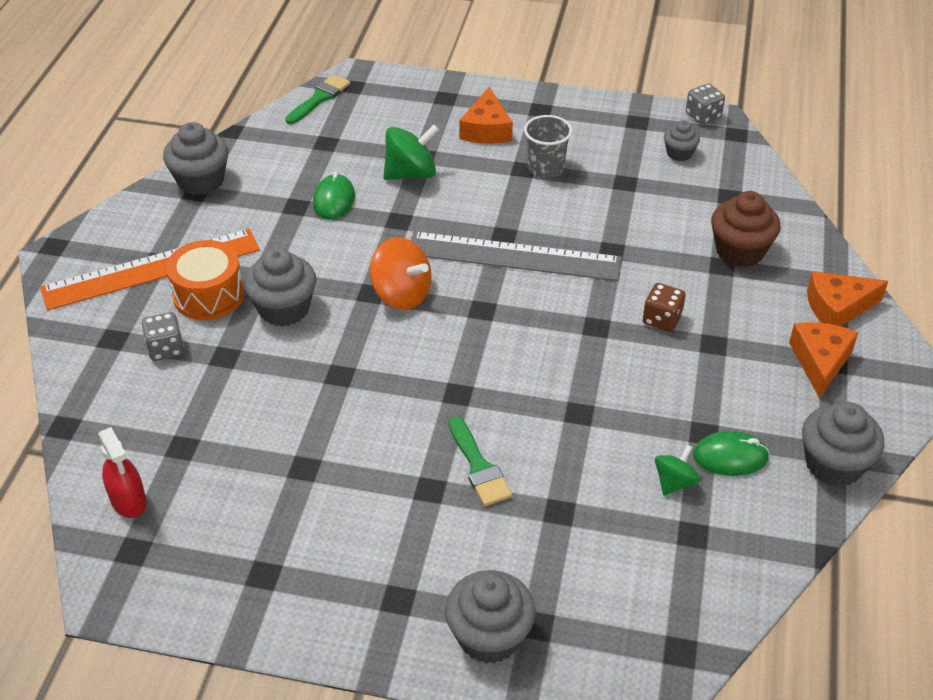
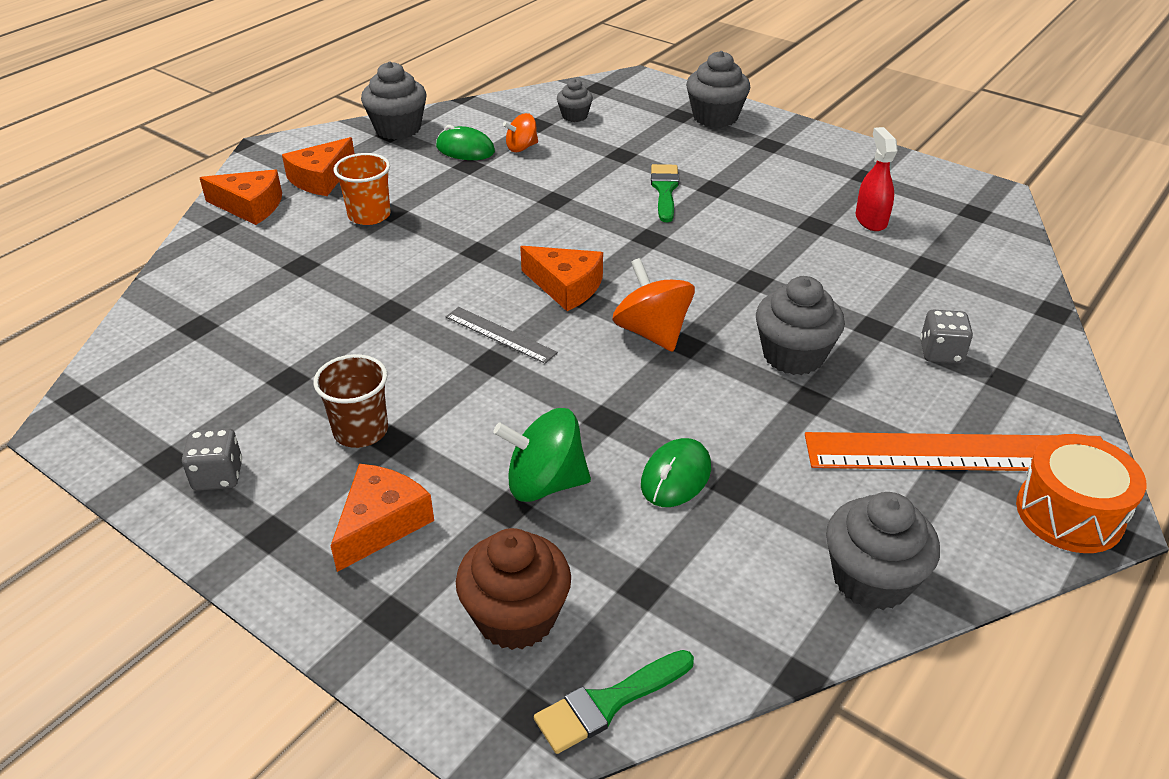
camera: 155 degrees left, 5 degrees down
red spray bottle [98,427,146,518] -> red spray bottle moved to [855,127,898,231]
orange drum [166,240,244,320] -> orange drum moved to [1016,434,1146,553]
grey ruler [411,231,622,281] -> grey ruler [446,307,558,364], size x0.48
grey cup [524,115,572,178] -> brown cup [314,354,388,448]
brown dice [643,283,686,332] -> none
green spinning top [655,444,700,496] -> orange spinning top [503,113,538,152]
grey cupcake [664,120,700,161] -> grey cupcake moved to [557,79,593,122]
grey dice [686,83,725,125] -> grey dice moved to [182,428,242,491]
brown cupcake [711,191,781,267] -> brown cupcake moved to [456,528,571,650]
none -> orange cup [334,153,391,225]
none -> orange cheese [520,246,603,311]

